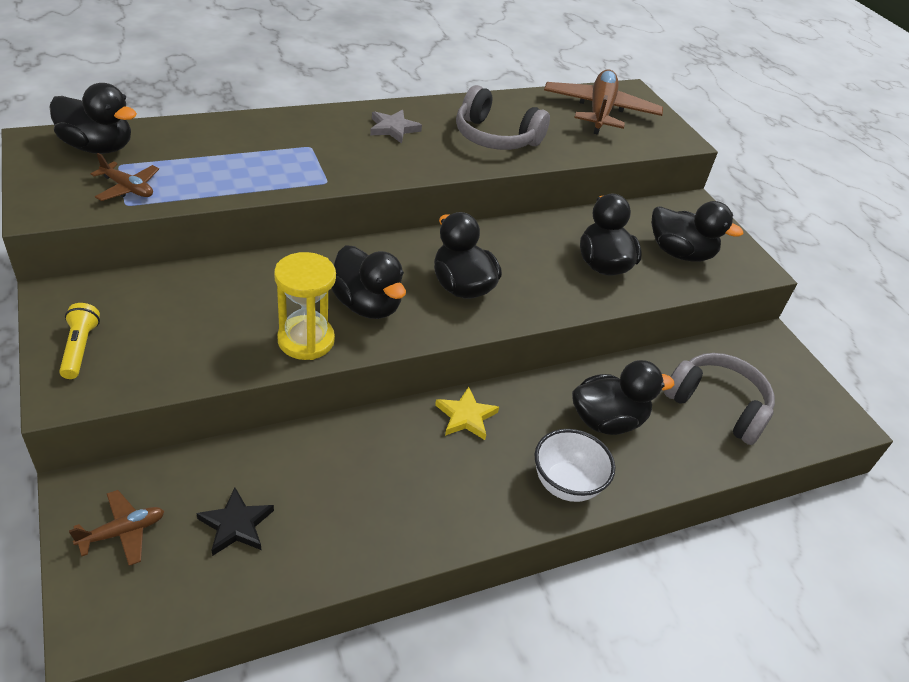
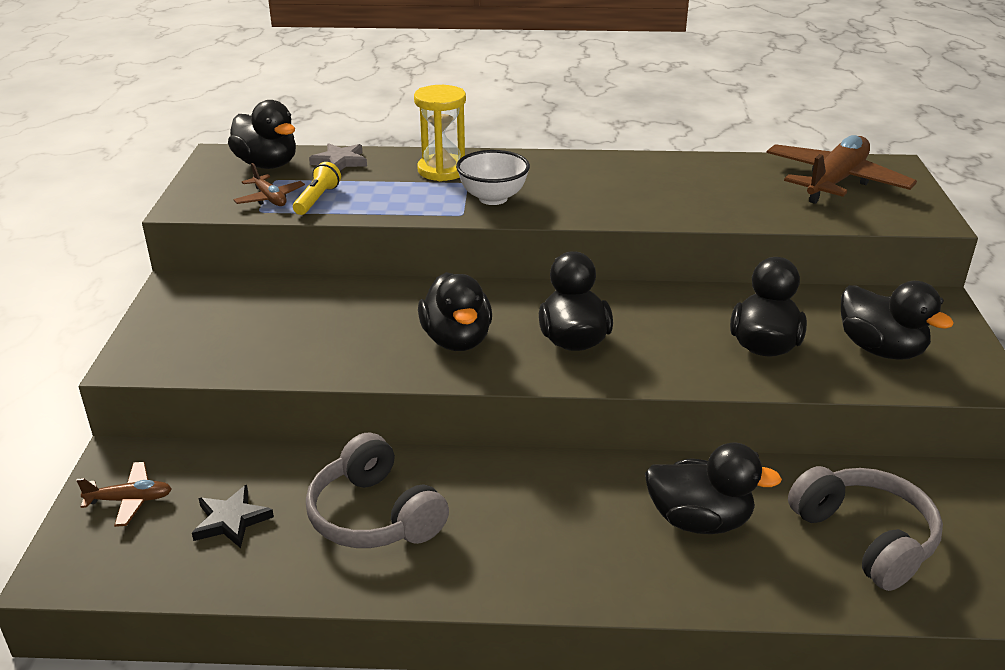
camera: 30 degrees right, 10 degrees down
yellow flashlight [59,303,100,379] -> yellow flashlight moved to [293,162,341,215]
yellow hourglass [274,252,336,360] -> yellow hourglass moved to [414,85,466,181]
grey star [370,110,422,144] -> grey star moved to [309,143,367,170]
yellow star [435,387,499,440] -> none
grey headphones [456,85,550,150] -> grey headphones moved to [306,432,449,548]
white bowl [535,429,615,502] -> white bowl moved to [456,150,530,205]

